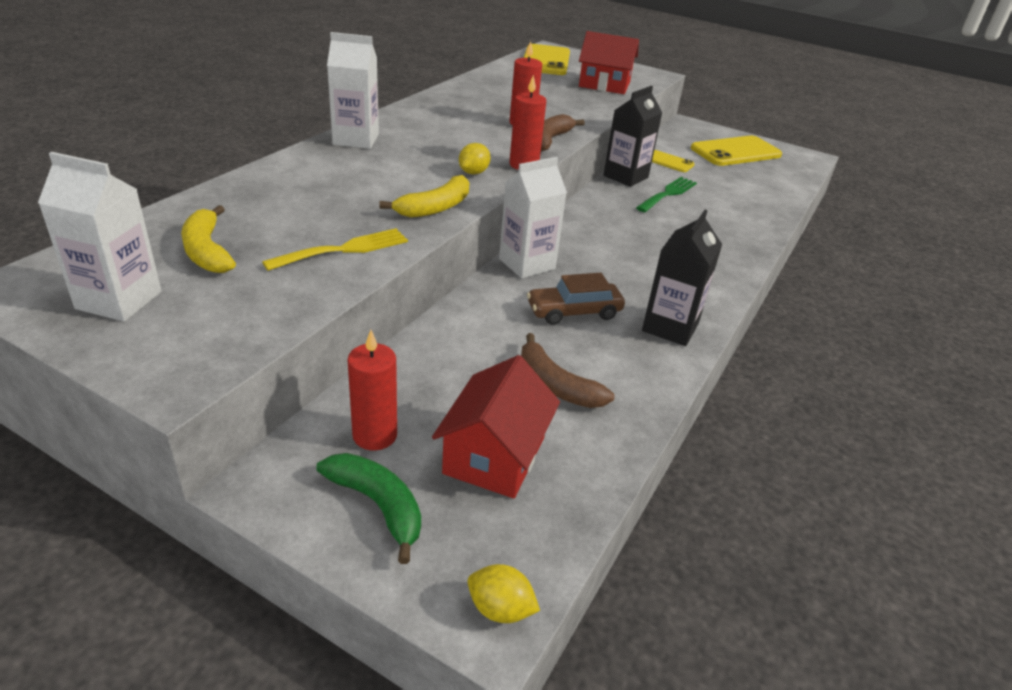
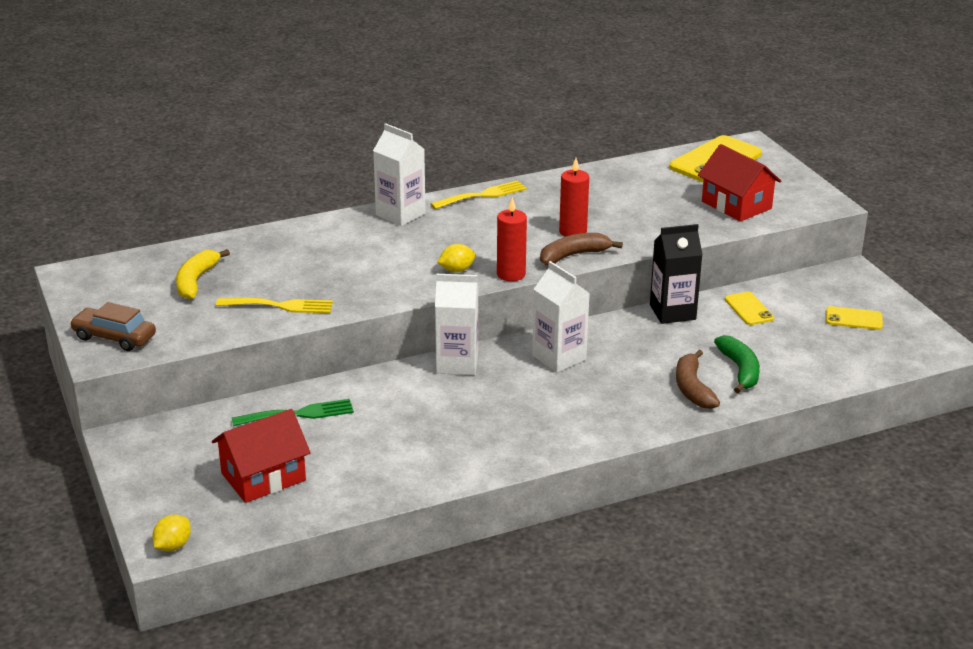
camera: 40 degrees right, 5 degrees down
white carton [38,152,162,322] -> white carton moved to [532,261,590,373]
green banana [317,453,421,564] -> green banana moved to [714,335,760,393]
red candle [348,330,397,451] -> none
yellow banana [379,175,469,218] -> none
yellow lemon [467,564,540,623] -> yellow lemon turned 60 degrees clockwise [152,515,191,551]
brown banana [521,333,614,408] -> brown banana moved to [676,350,720,409]
brown car [527,273,625,325] -> brown car moved to [70,302,156,351]
green fork [636,177,697,212] -> green fork moved to [232,399,354,426]
black carton [642,210,722,346] -> none
yellow phone [691,136,782,166] -> yellow phone [826,306,883,330], size x0.52
none -> yellow fork [431,180,527,209]

